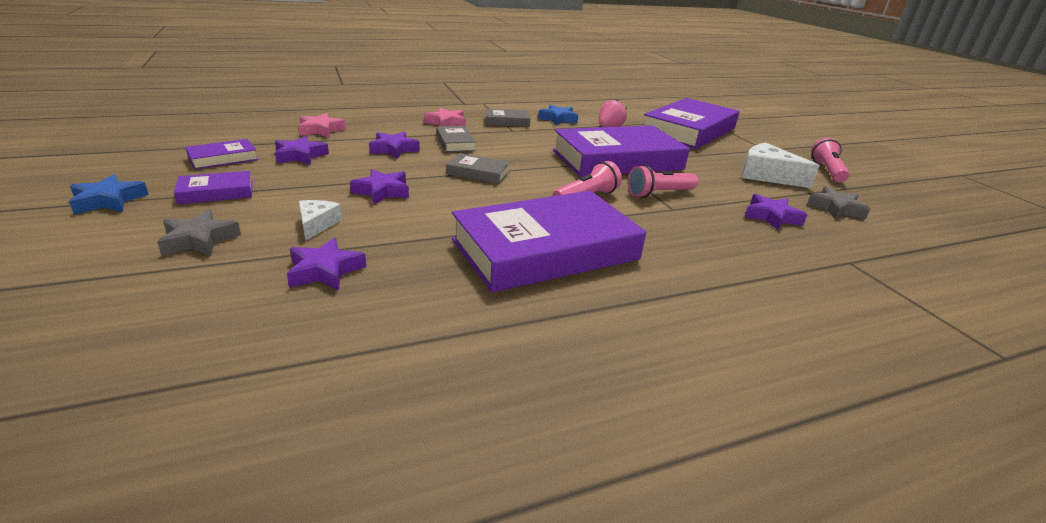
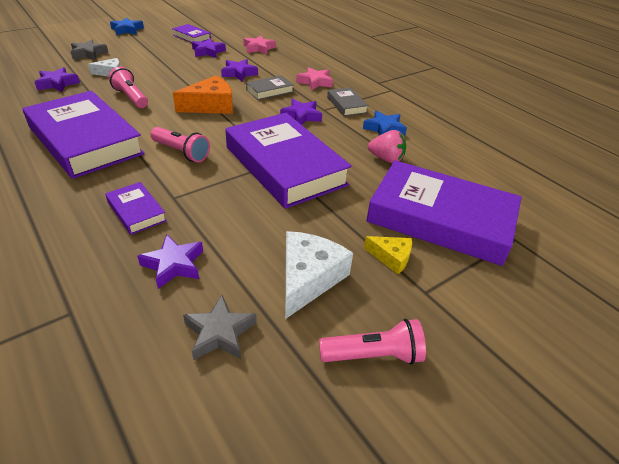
camera: 75 degrees right, 10 degrees up
purple book [174,171,252,204] -> purple book moved to [105,182,167,235]
purple star [350,169,409,204] -> purple star moved to [280,99,322,125]
grey book [446,153,510,184] -> orange cheese [173,76,233,114]
pink flashlight [627,165,698,198] -> pink flashlight moved to [108,67,148,108]
none -> yellow cheese [364,236,412,274]

